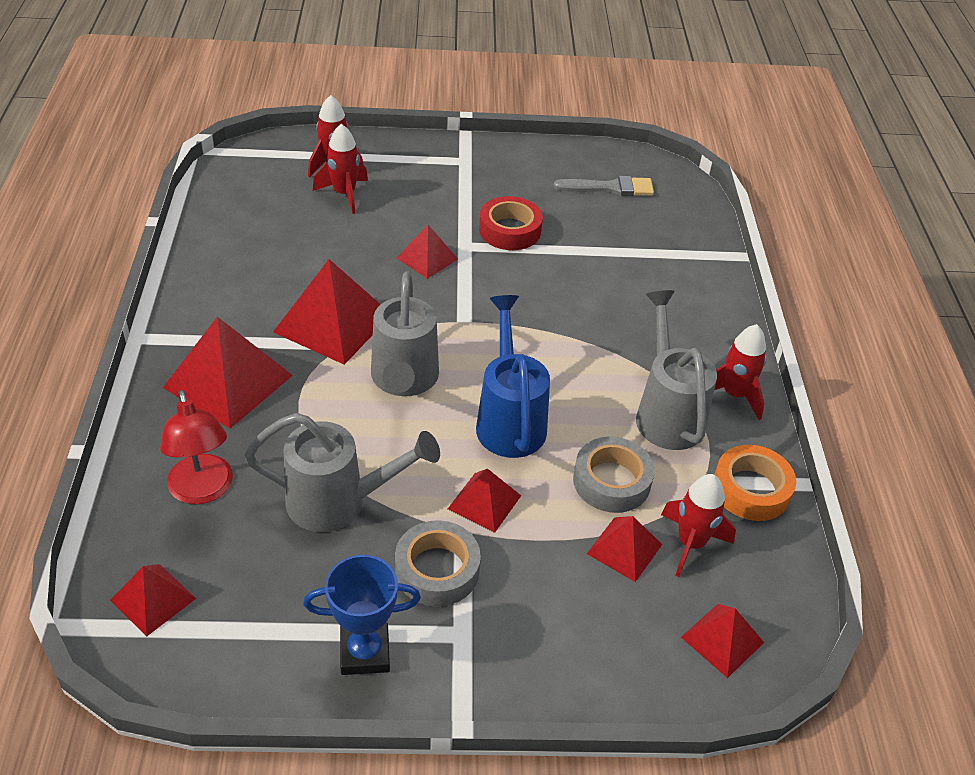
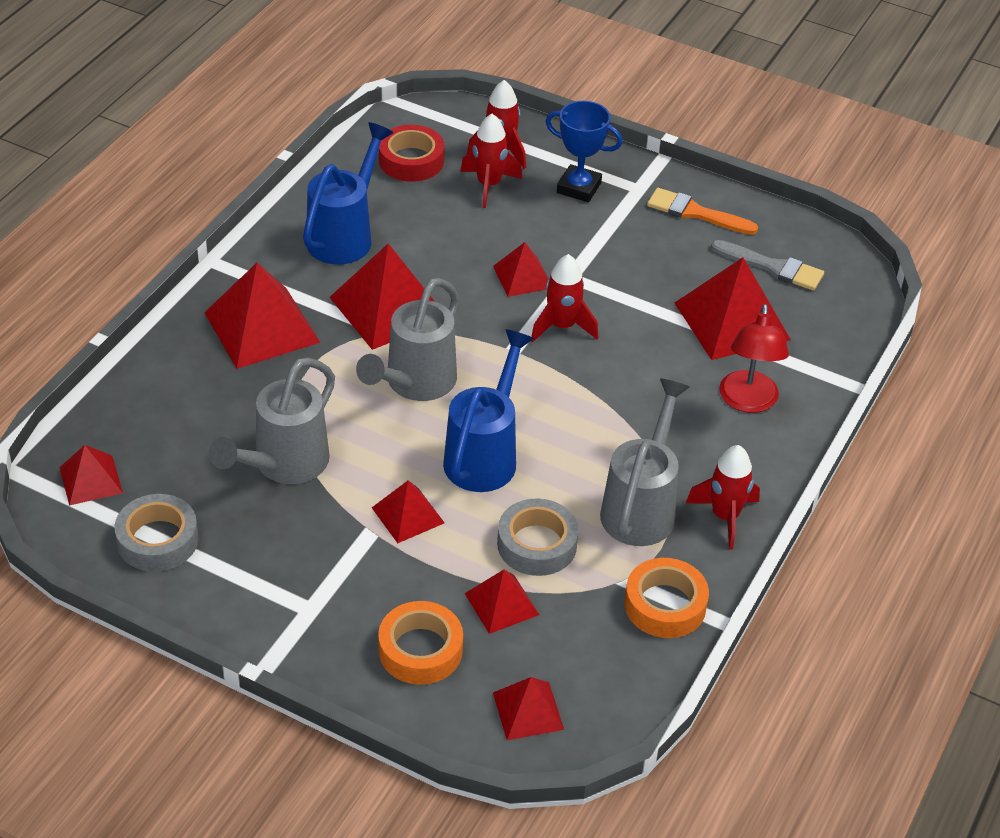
camera: 30 degrees right, 0 degrees up
red lamp [160,390,233,504] -> red lamp moved to [719,304,789,413]
grey watering can [245,413,440,532] -> grey watering can turned 90 degrees clockwise [209,358,335,484]
blue trophy [303,555,421,675] -> blue trophy moved to [545,101,623,202]
grey tape [395,520,481,606] -> grey tape moved to [114,494,198,572]
red tape [479,196,543,250] -> red tape moved to [379,125,444,182]
red rocket [661,474,736,577] -> red rocket moved to [531,254,599,343]
none -> blue watering can [303,122,393,265]
none -> orange tape [378,601,463,685]
none -> orange brush [647,188,758,235]
none -> red pyramid [675,257,791,360]

